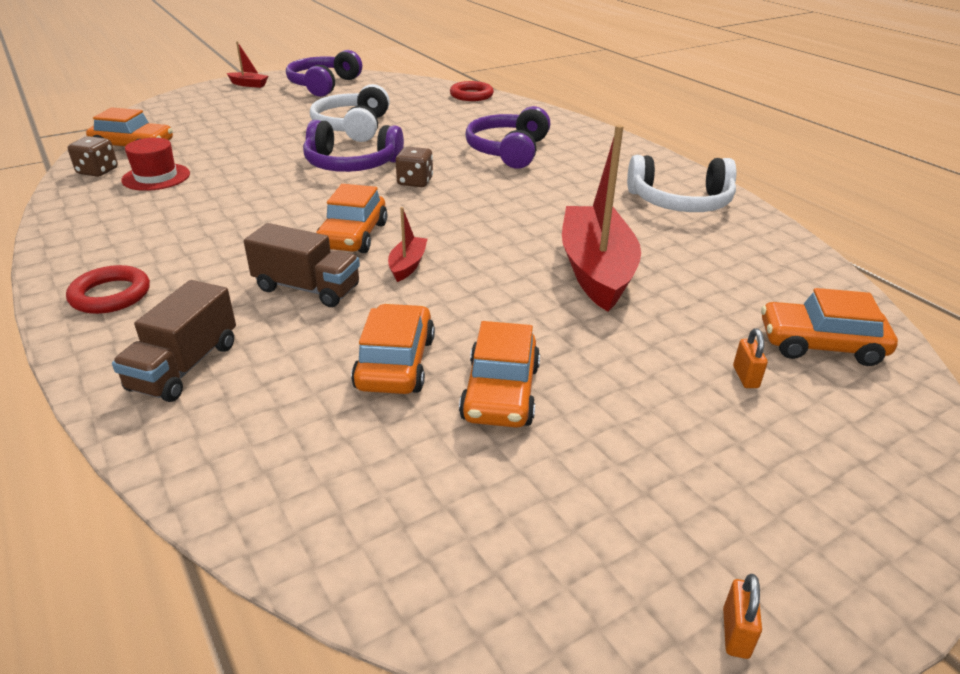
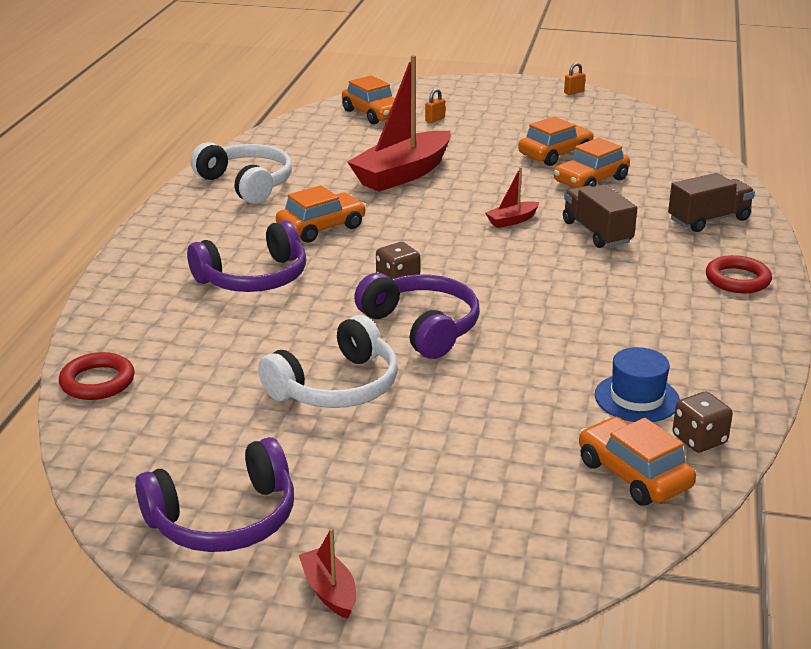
camera: 135 degrees left, 5 degrees down
red hat [121,138,190,191] -> blue hat [595,347,680,422]
orange car [316,184,388,253] -> orange car moved to [276,185,366,243]

